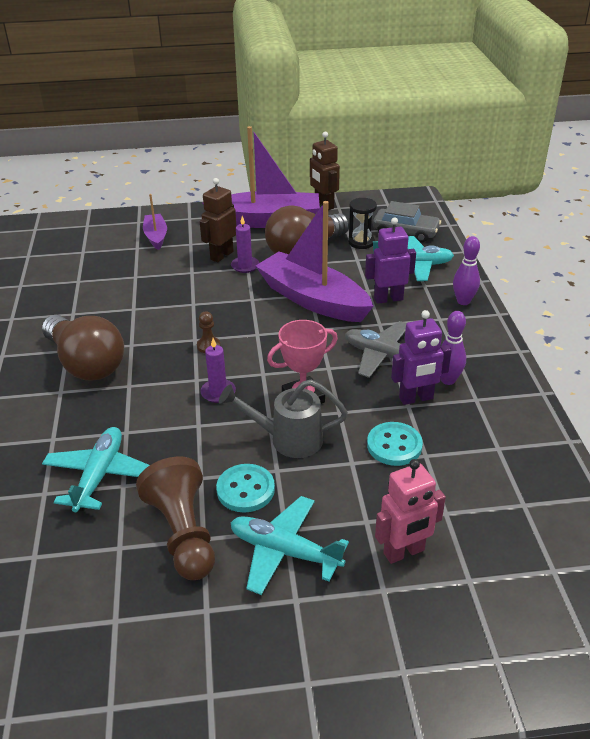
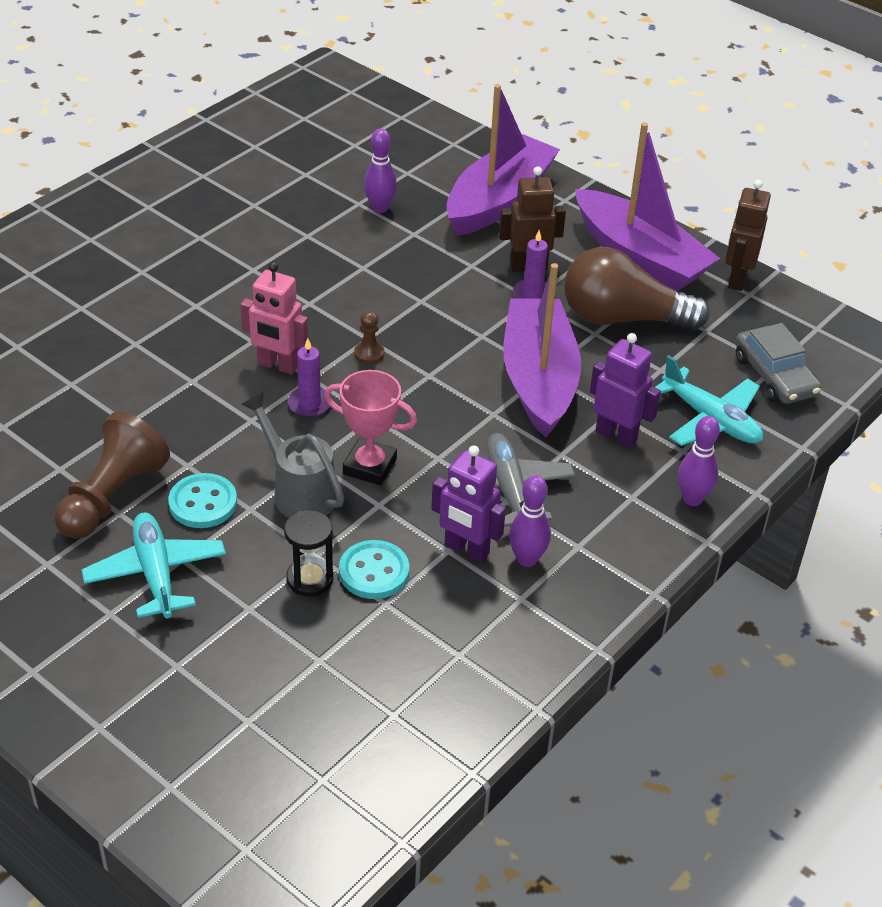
camera: 45 degrees right, 5 degrees up
brown light bulb [42,315,124,381] -> none
turquoise plane [42,427,150,512] -> none
purple boat [143,194,167,250] -> purple boat [446,84,560,236], size x2.01
black hourglass [348,198,377,249] -> black hourglass moved to [284,510,333,596]
pink robot [375,459,446,564] -> pink robot moved to [240,262,308,375]
none -> purple bowling pin [364,129,397,213]

